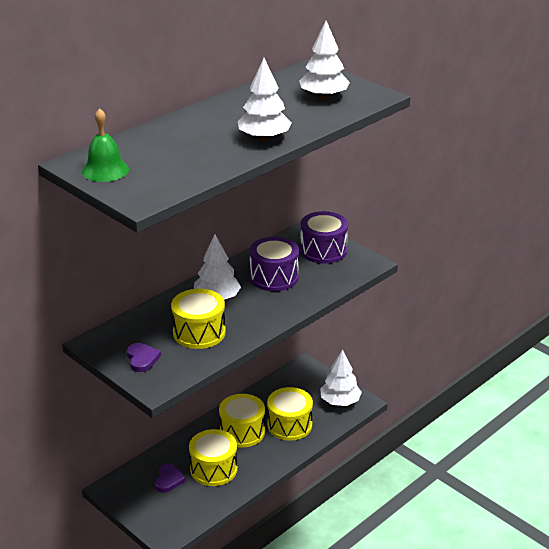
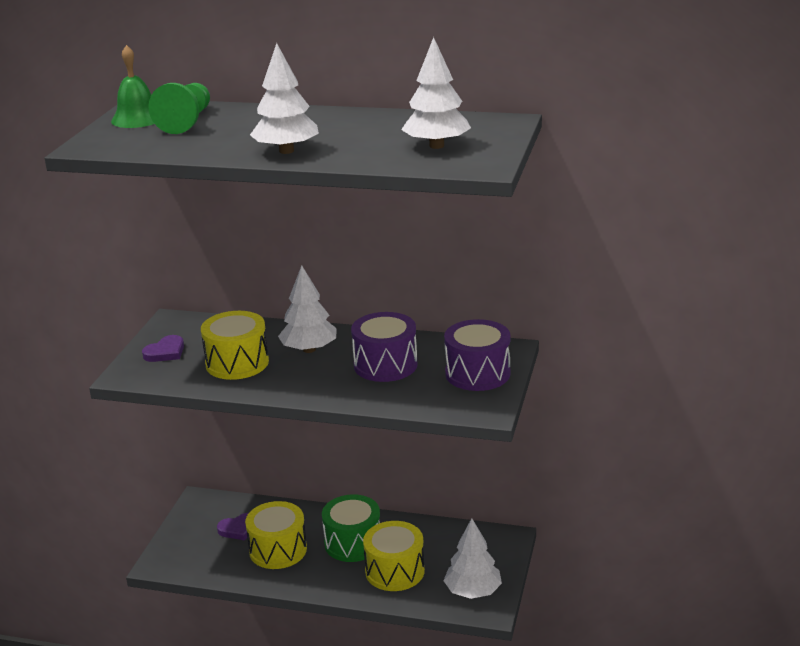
camera: 60 degrees right, 5 degrees down
yellow drum [219,394,265,448] -> green drum [322,494,380,562]
none -> green pawn [148,83,210,134]

